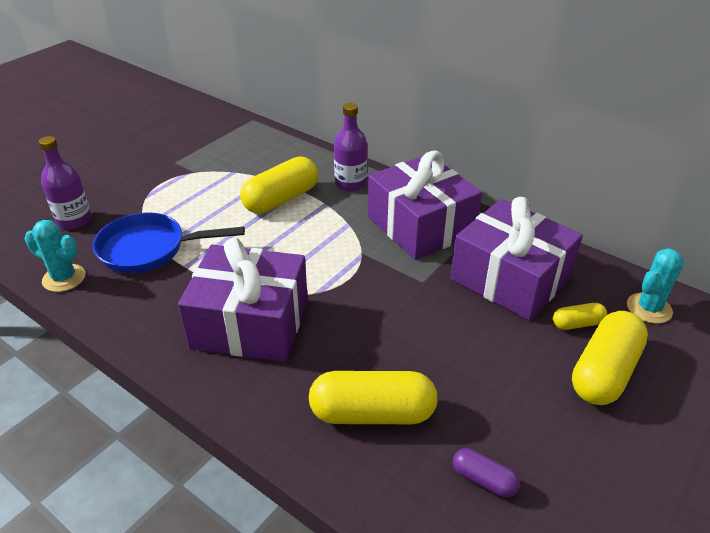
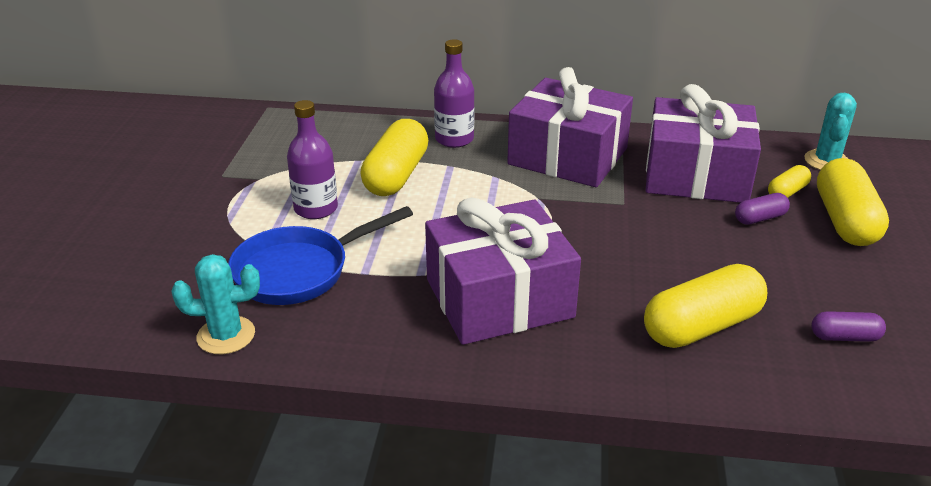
camera: 30 degrees left, 5 degrees down
purple bottle [39,136,92,229] -> purple bottle moved to [287,100,338,219]
none -> purple capsule [735,193,790,225]

